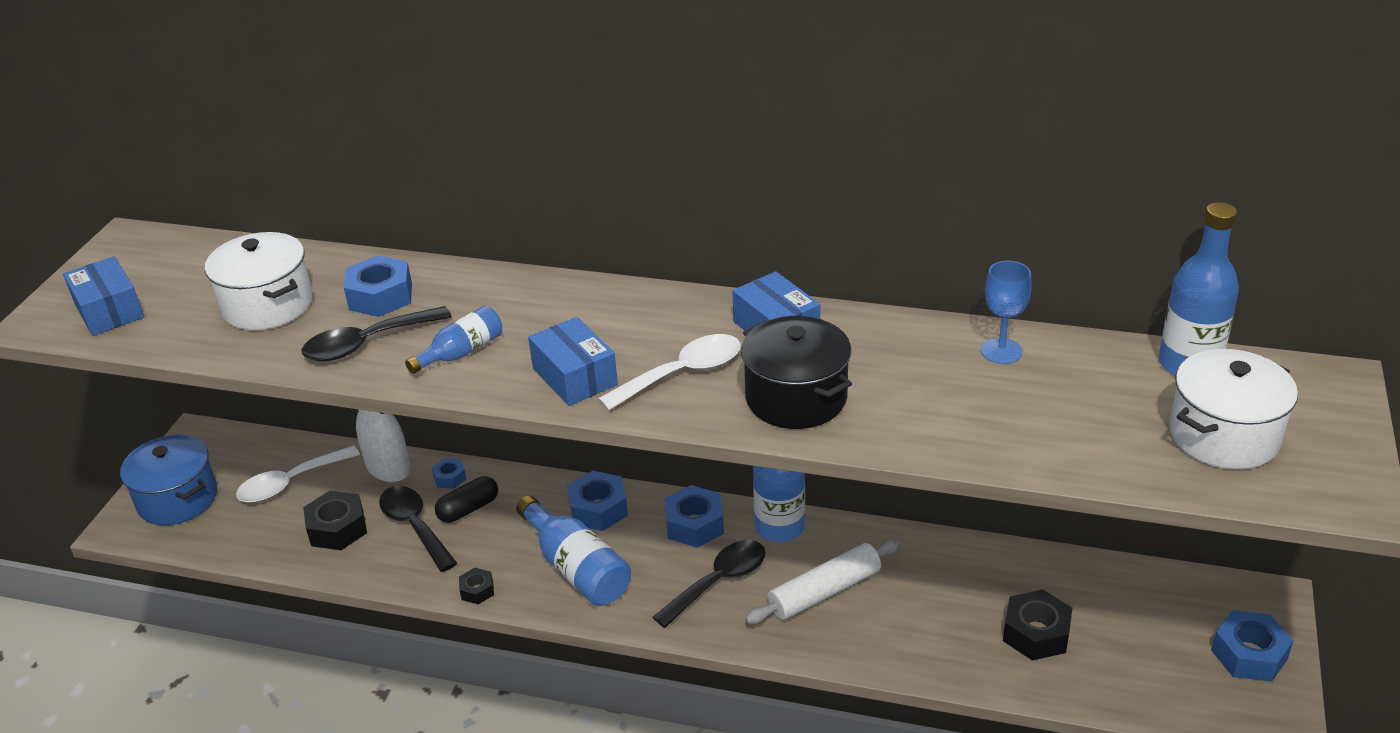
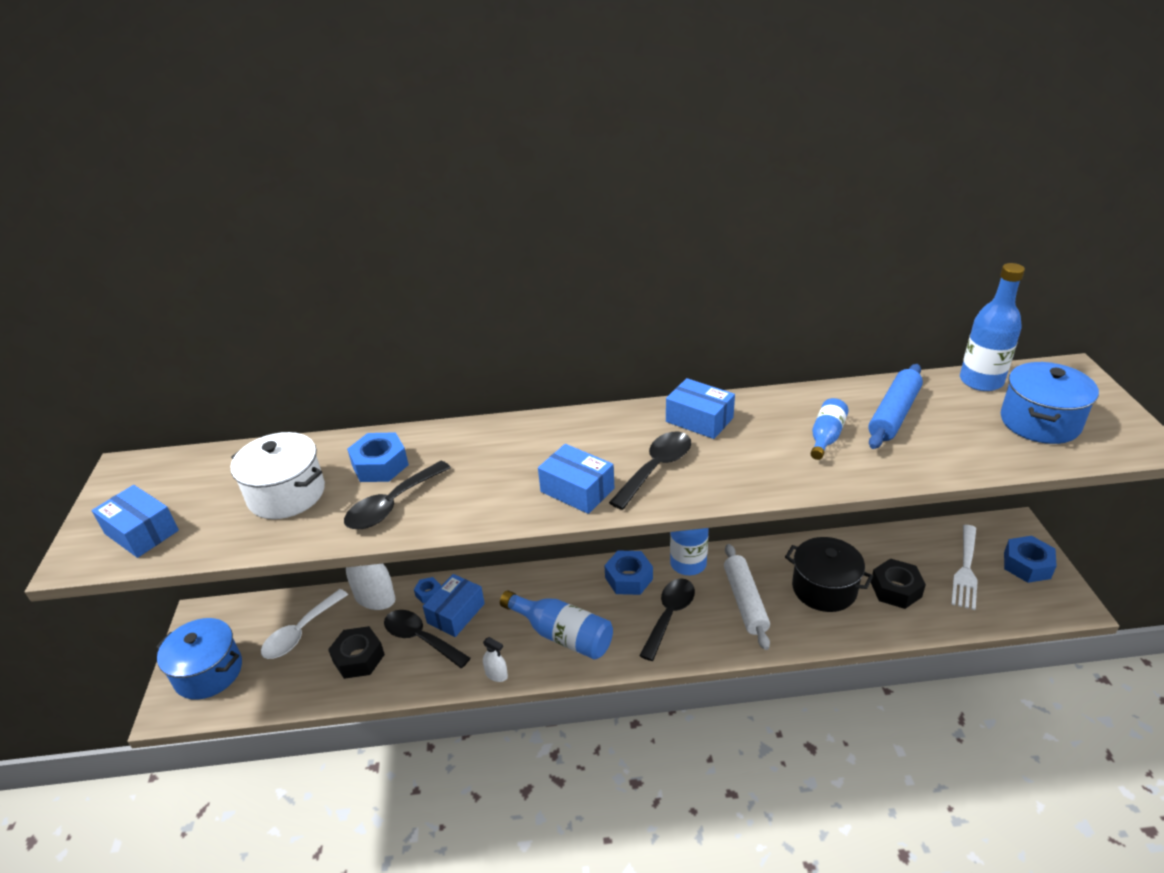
camera: 20 degrees left, 0 degrees up
blue bottle [405,306,502,374] -> blue bottle moved to [811,398,849,460]
black capsule [435,476,498,523] -> blue box [423,574,485,637]
black nut [459,568,494,604] -> white spray bottle [483,637,508,682]
blue nut [567,471,628,531] -> none
white spoon [598,334,741,411] -> black spoon [609,432,691,510]
black pot [741,316,852,429] -> black pot moved to [785,537,873,612]
white rolling pin [745,540,901,624] -> white rolling pin turned 45 degrees counterclockwise [724,544,770,650]
blue goblet [981,261,1032,364] -> none
white pot [1169,349,1298,470] -> blue pot [1001,362,1099,444]
none -> blue rolling pin [868,364,923,449]
none -> white fork [951,525,978,610]

